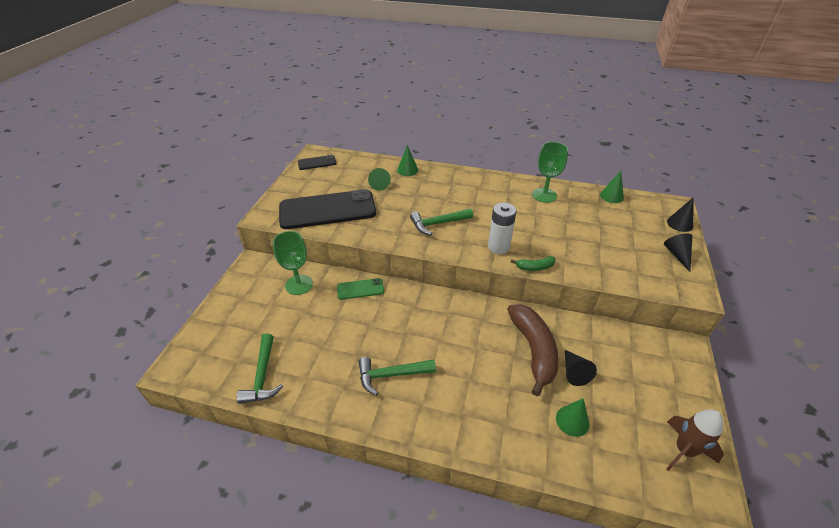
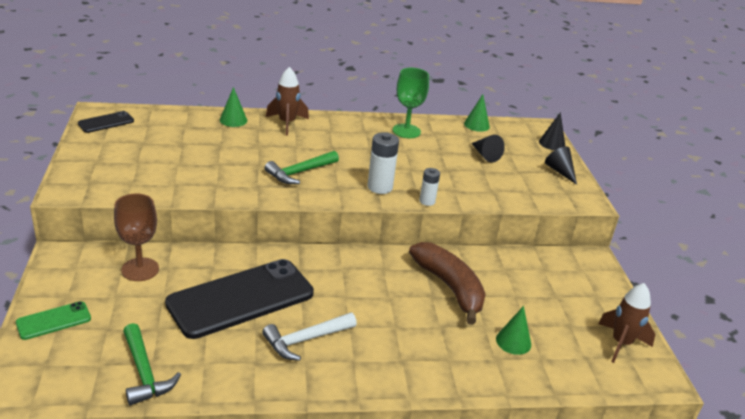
camera: 25 degrees left, 10 degrees down
green goblet [273,231,313,295] -> brown goblet [114,194,159,281]
black phone [279,189,376,229] -> black phone moved to [165,259,314,339]
green phone [337,278,384,300] -> green phone moved to [16,301,91,340]
green hammer [358,357,436,395] -> white hammer [262,312,357,361]
green cone [368,168,391,191] -> none
green banana [511,256,556,271] -> white battery [420,168,440,206]
black cone [565,350,597,386] -> black cone moved to [471,135,505,163]
none -> brown rocket [266,67,309,136]

